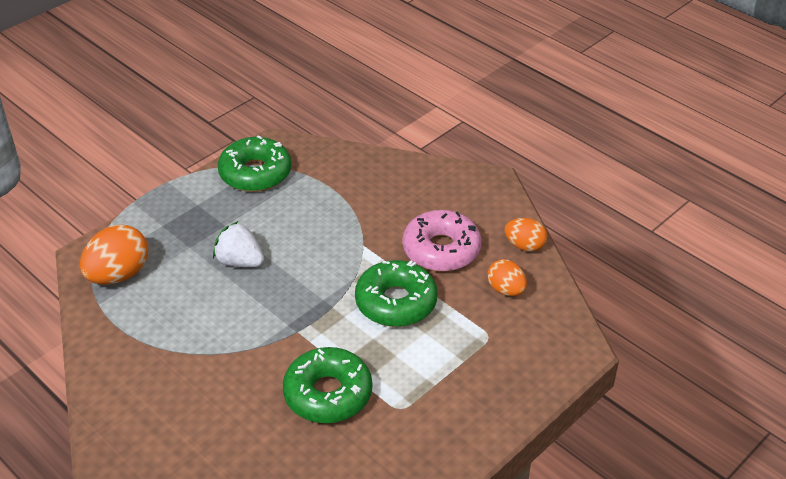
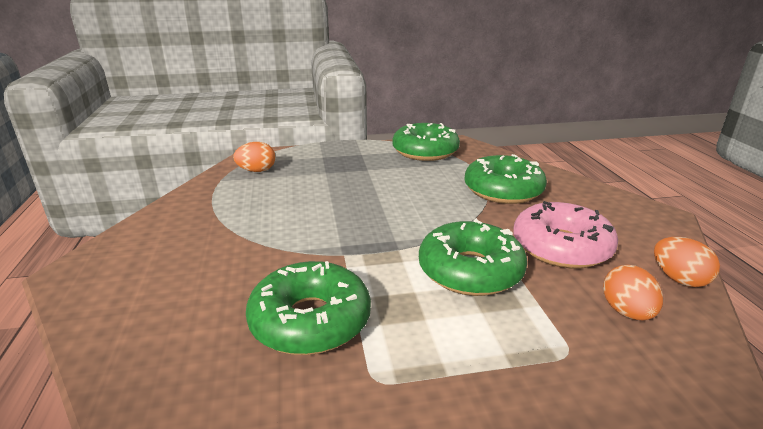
camera: 35 degrees right, 15 degrees down
orange egg [80,225,148,285] -> orange egg [233,142,275,172], size x0.61
white strawberry [213,221,264,267] -> none
none -> green donut [465,154,547,204]

